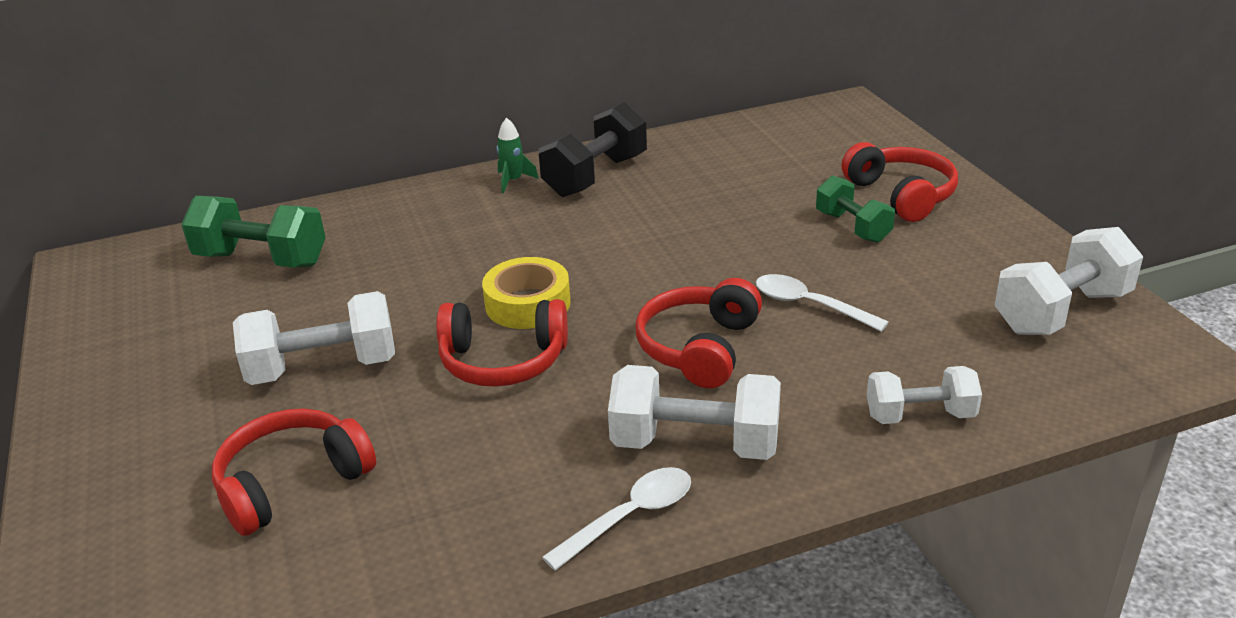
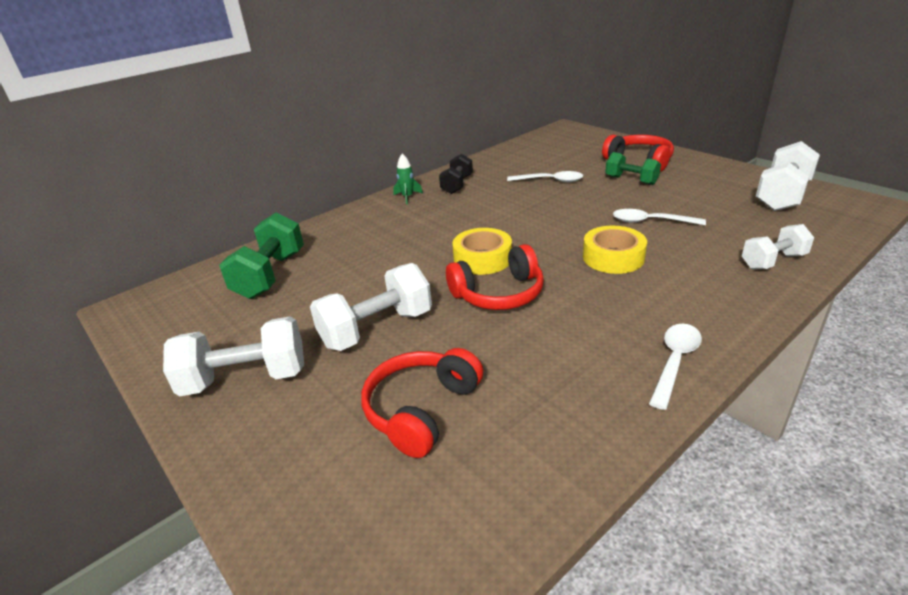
camera: 20 degrees left, 0 degrees up
green dumbbell [181,196,326,268] -> green dumbbell turned 75 degrees counterclockwise [219,212,304,299]
black dumbbell [539,102,647,197] -> black dumbbell [439,154,473,194], size x0.64
white dumbbell [608,365,781,460] -> white dumbbell moved to [163,317,304,396]
red headphones [635,278,762,388] -> yellow tape [583,226,647,274]
none -> white spoon [507,171,583,182]

